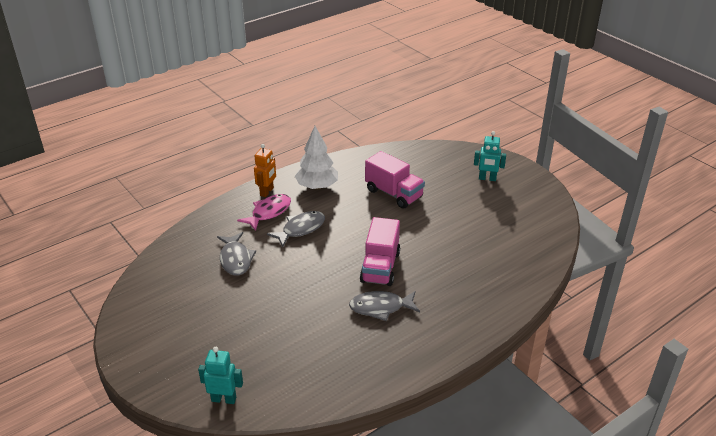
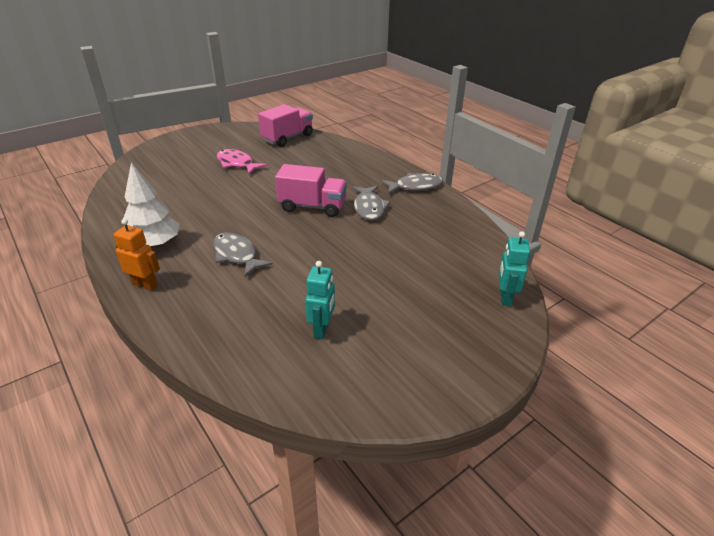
camera: 90 degrees left, 0 degrees up
grey fish [217,232,256,275] -> grey fish moved to [381,173,443,194]
pink fish [237,194,291,231] -> pink fish moved to [216,149,267,174]
pink truck [365,151,425,209] -> pink truck moved to [258,104,313,147]
turquoise robot [474,131,506,181] -> turquoise robot moved to [305,261,335,339]

